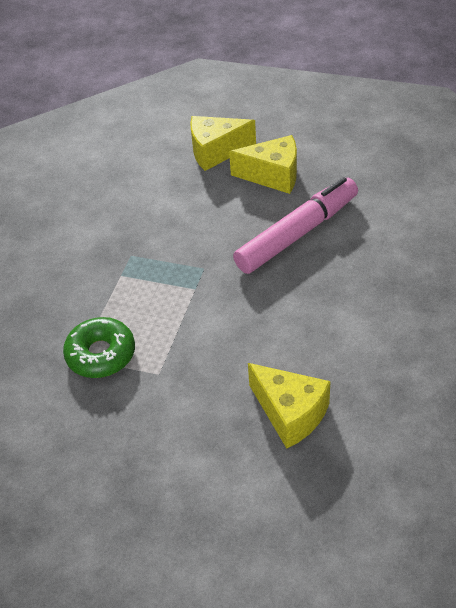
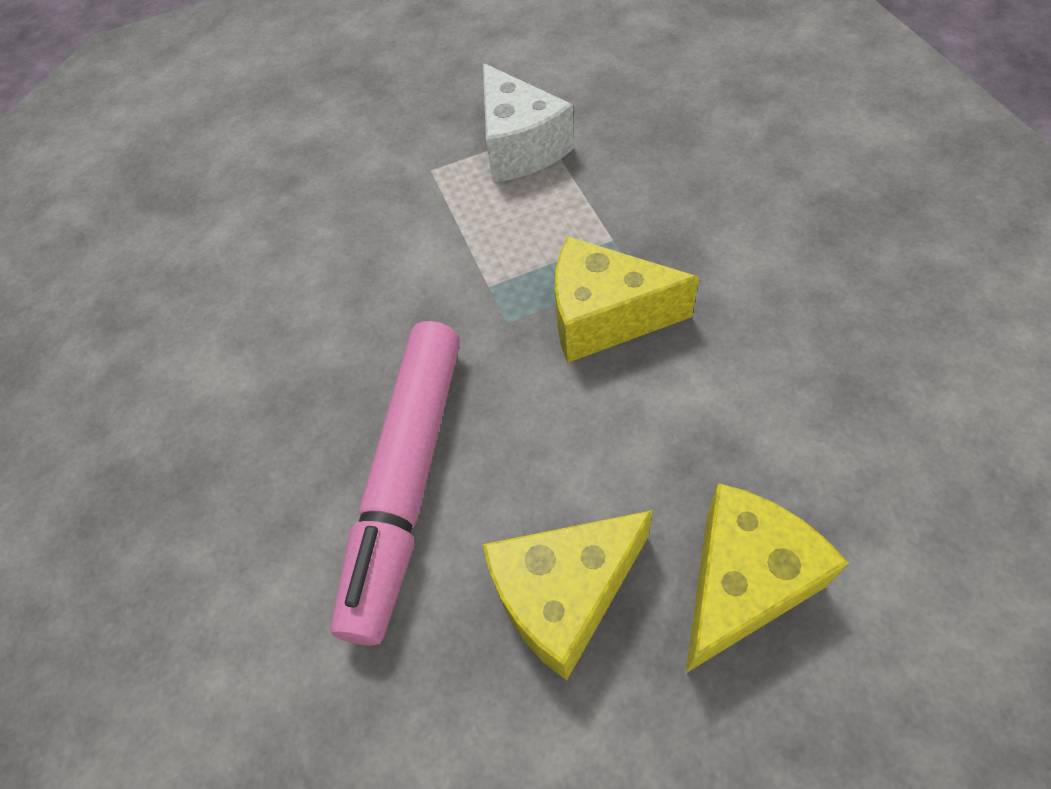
camera: 145 degrees right, 10 degrees up
green donut [63,317,135,378] -> white cheese [483,63,574,183]
yellow cheese [248,363,331,449] -> yellow cheese moved to [555,236,699,363]

